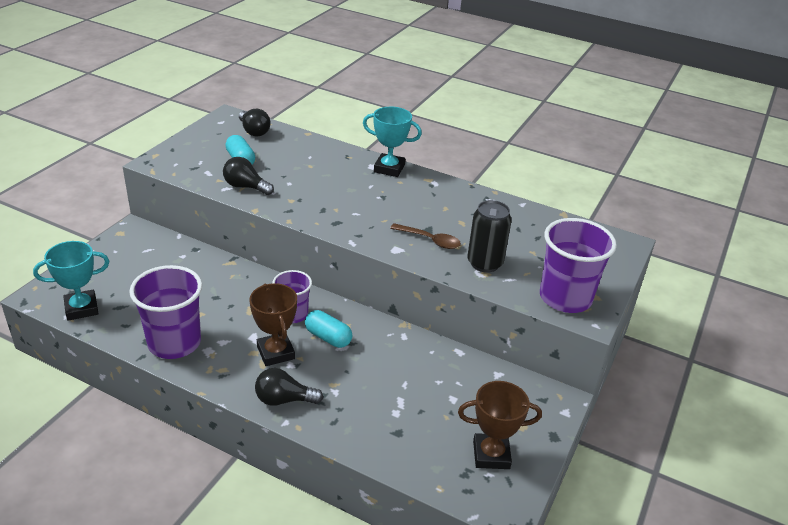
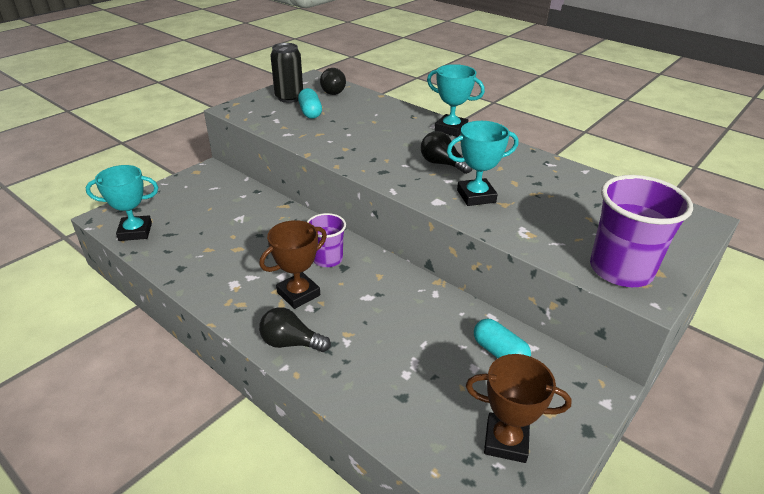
camera: 15 degrees right, 0 degrees up
purple cup [129,265,202,359] -> none
black light bulb [223,157,274,195] -> black light bulb moved to [421,131,472,174]
brown trophy [249,283,297,366] -> brown trophy turned 60 degrees clockwise [259,220,327,309]
turquoise capsule [305,310,352,348] -> turquoise capsule moved to [474,318,531,358]
brown spoon [390,223,461,249] -> turquoise trophy [447,121,518,206]
black can [468,200,512,273] -> black can moved to [271,43,303,103]

